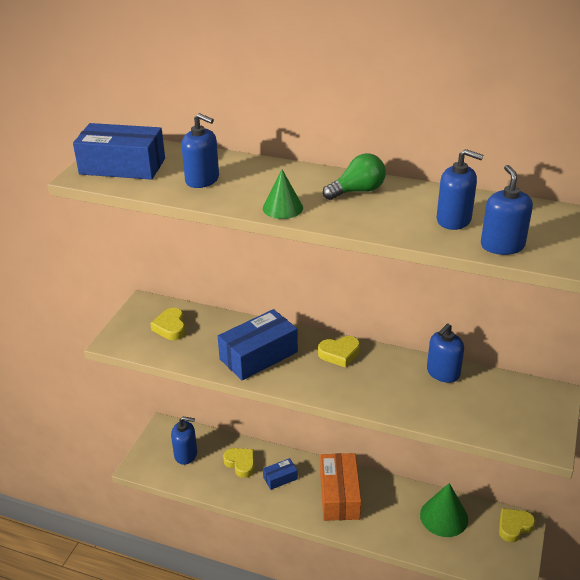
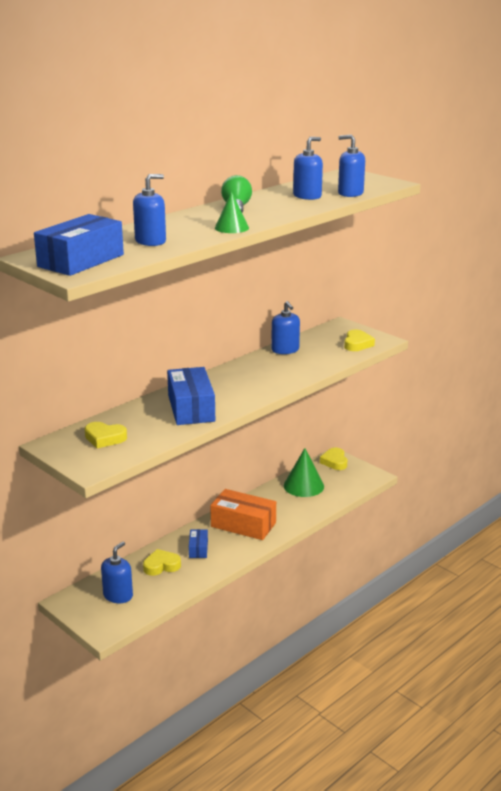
camera: 65 degrees left, 10 degrees down
yellow heart [318,336,360,368] -> yellow heart moved to [344,330,375,351]

